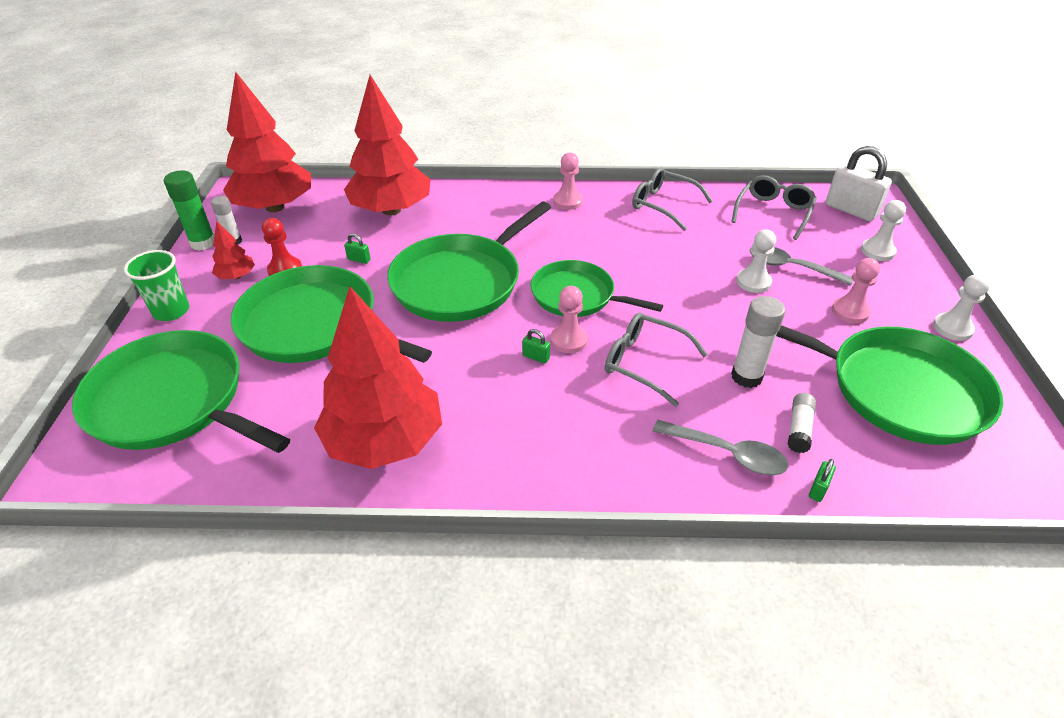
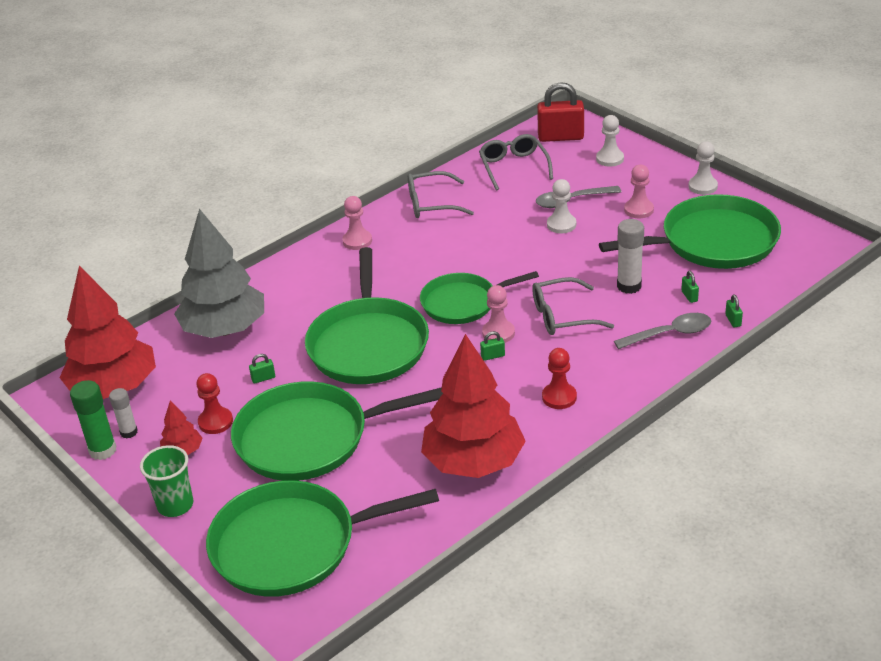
camera: 40 degrees left, 5 degrees down
red tree [344,75,430,215] -> grey tree [174,209,264,338]
white glue stick [787,393,816,453] -> green padlock [681,271,699,303]
white padlock [825,146,892,221] -> red padlock [537,82,584,142]
none -> red pawn [542,348,577,409]

